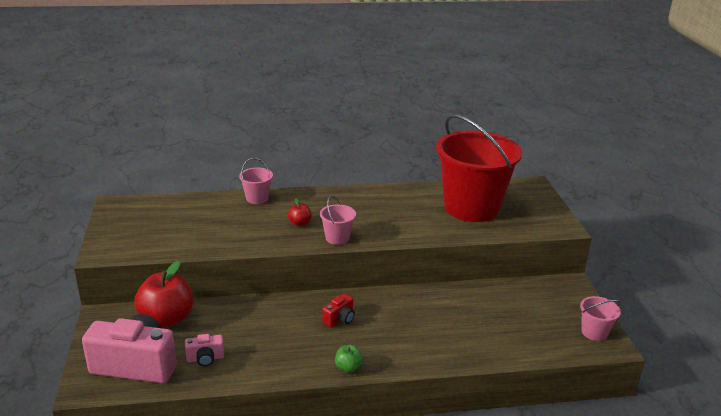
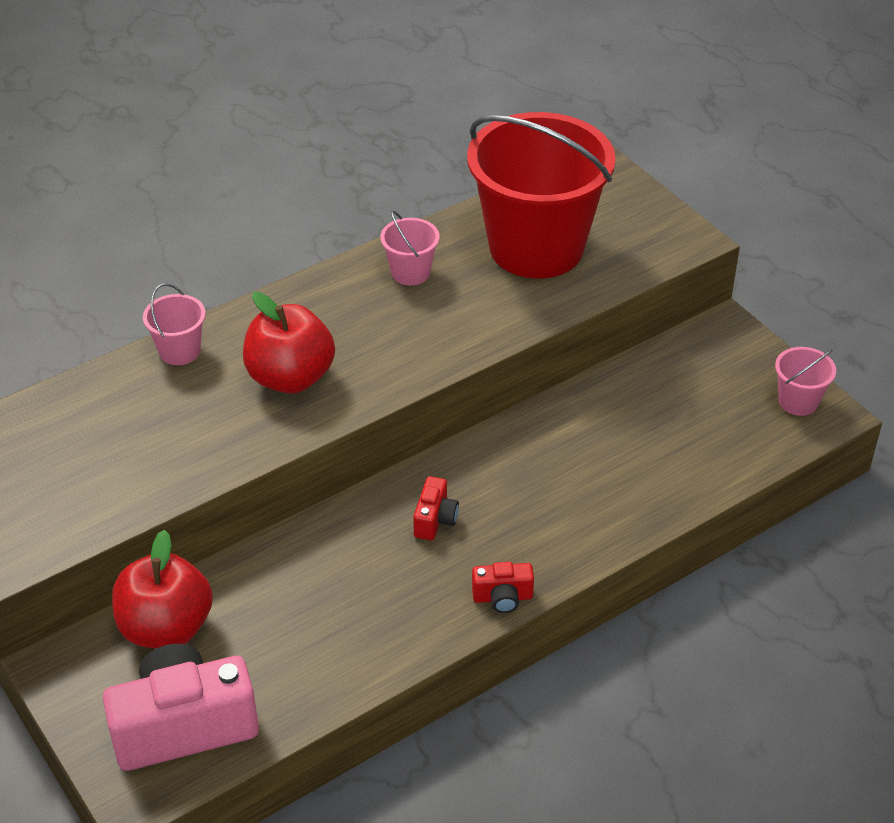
camera: 25 degrees left, 15 degrees up
pink camera [185,334,224,366] -> none
red apple [288,198,312,226] -> red apple [243,292,335,394], size x2.15
pink bucket [320,196,356,245] -> pink bucket moved to [380,211,440,285]
green apple [335,345,363,373] -> red camera [472,562,534,613]

